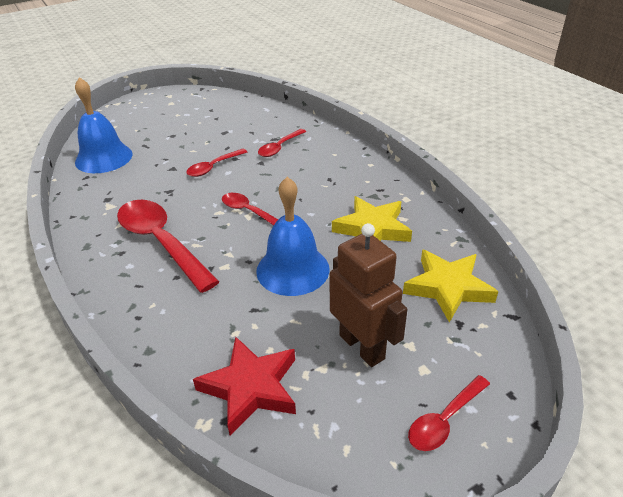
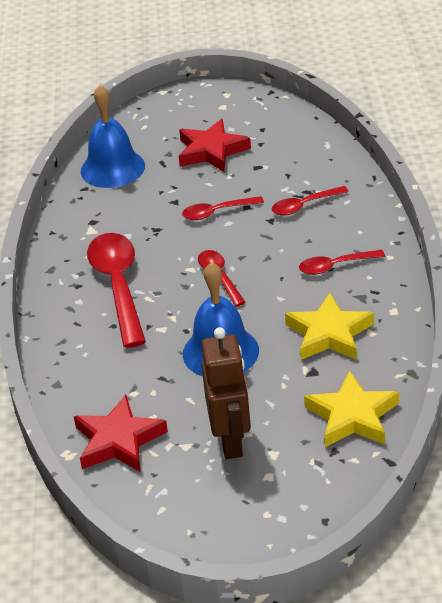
camera: 30 degrees right, 0 degrees up
red spoon [408,375,490,451] -> red spoon moved to [299,250,385,275]
none -> red star [179,119,251,172]

